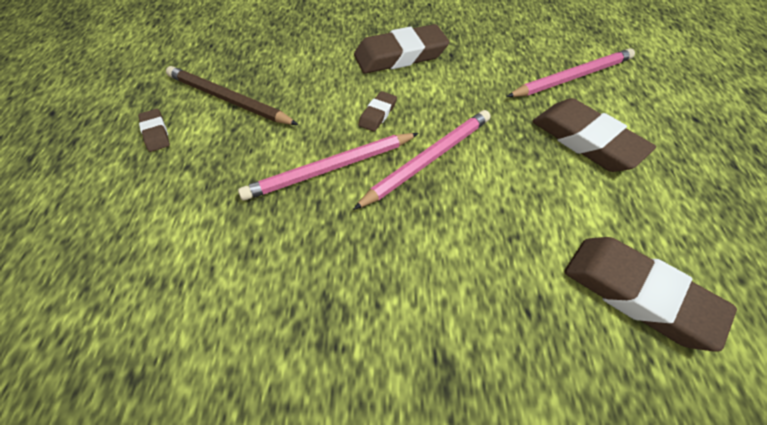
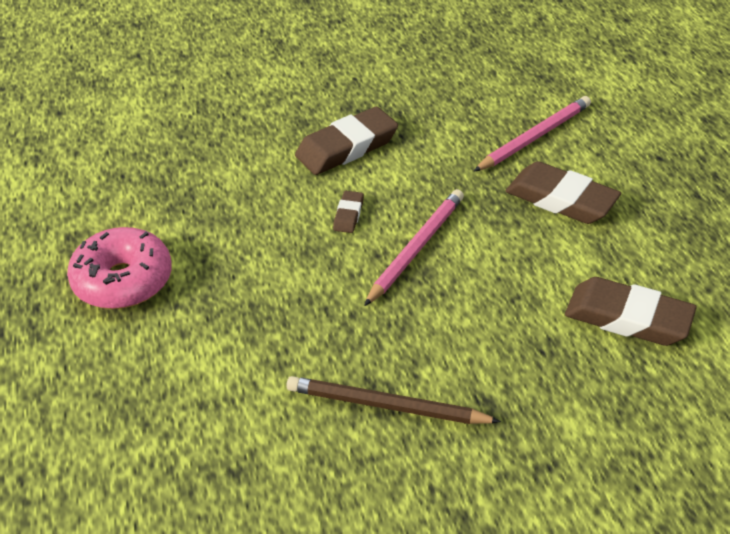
camera: 15 degrees left, 10 degrees down
brown eraser [138,109,170,152] -> pink donut [67,227,172,309]
brown pencil [166,66,298,125] -> brown pencil moved to [286,376,501,424]
pink pencil [238,133,419,201] -> none

